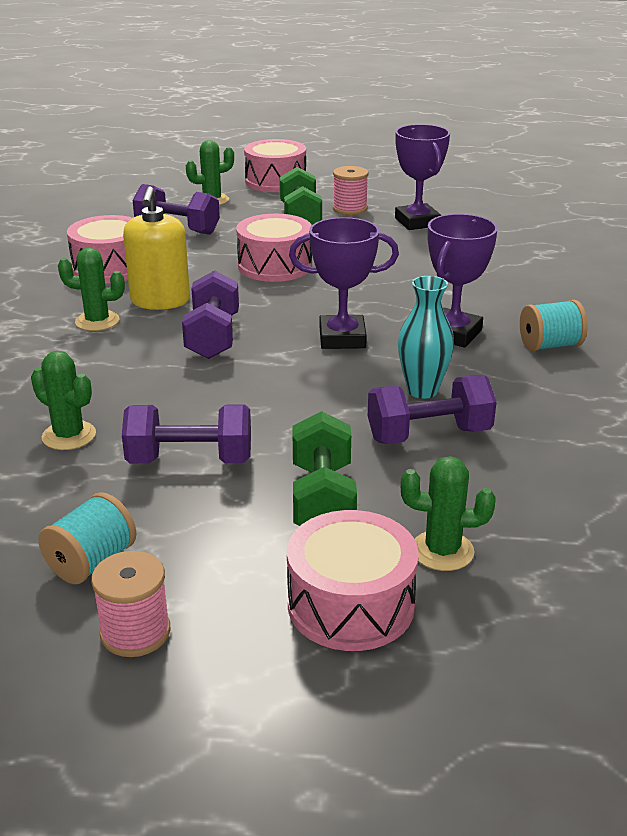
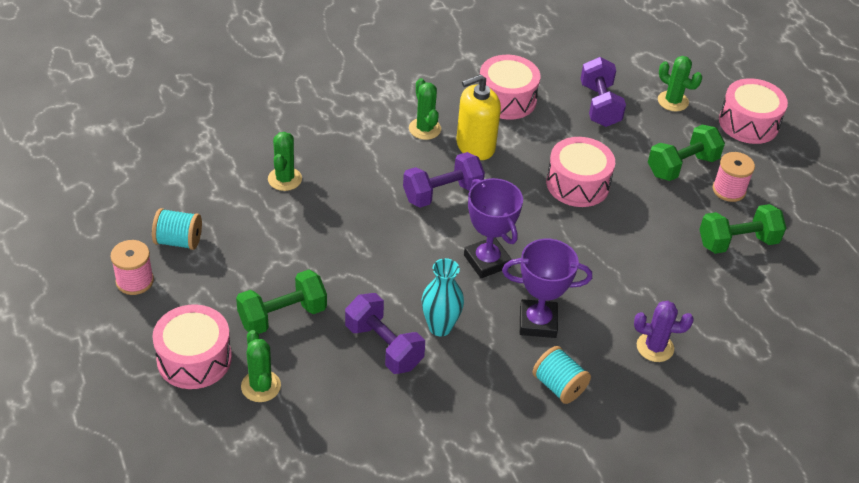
camera: 60 degrees right, 15 degrees up
purple dumbbell [122,405,251,464] -> none
purple trophy [395,124,450,230] -> green dumbbell [699,204,786,254]
none -> purple cactus [634,301,694,362]

